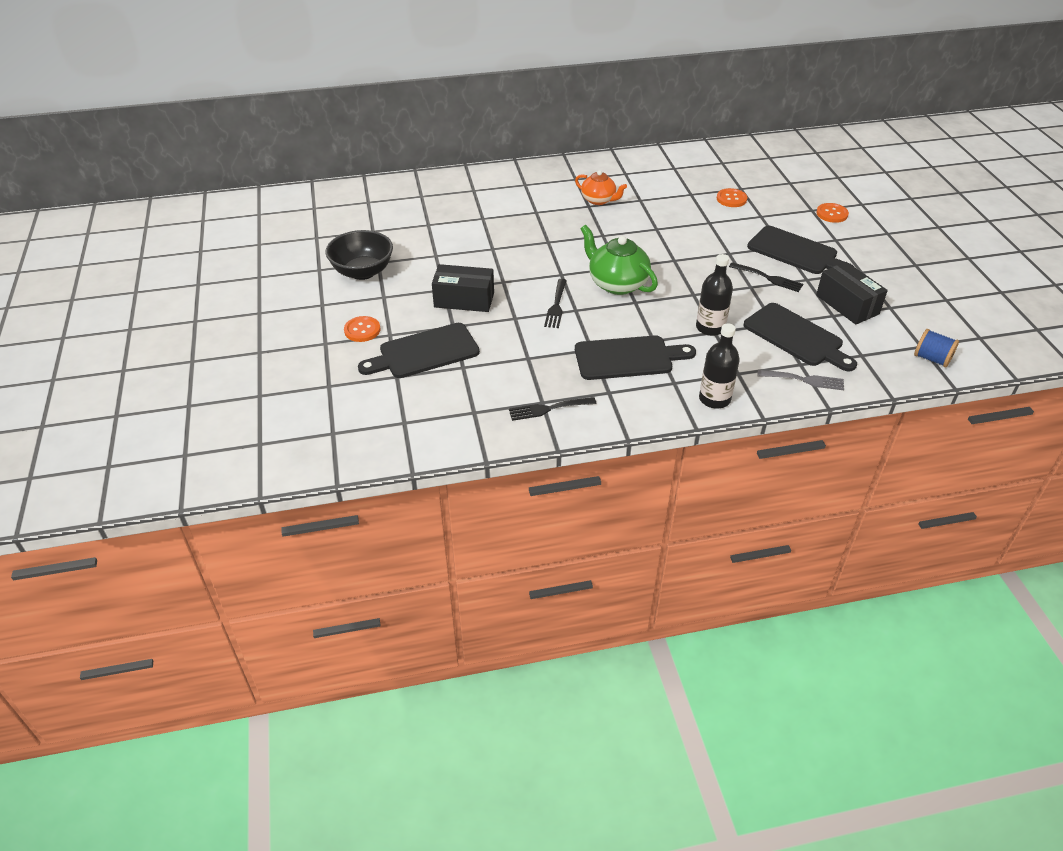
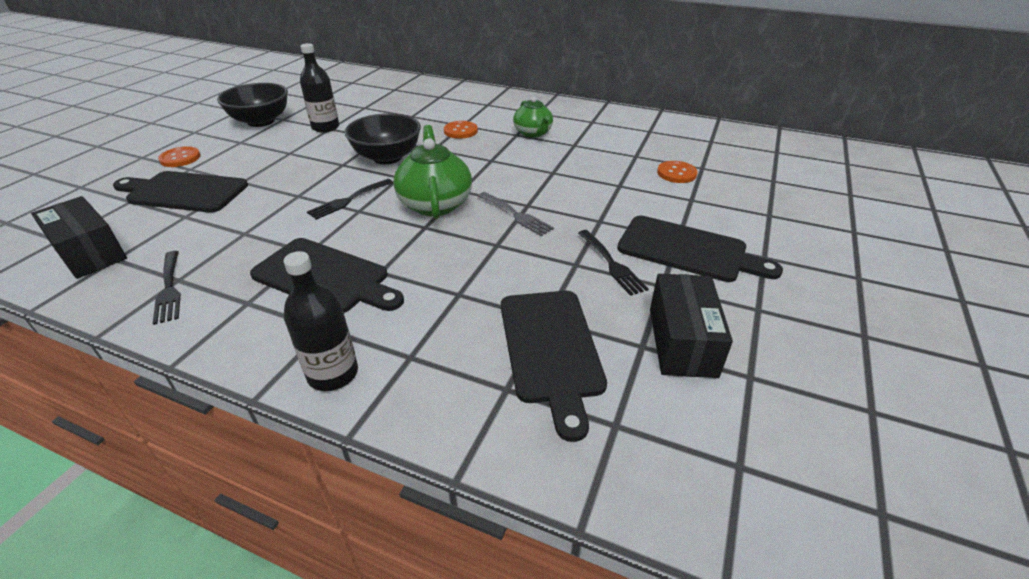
camera: 35 degrees right, 5 degrees down
black box [432,264,494,312] -> black box moved to [31,196,127,279]
black fork [509,397,596,421] -> black fork turned 135 degrees counterclockwise [153,251,181,325]
orange teapot [575,170,627,205] -> green teapot [513,96,553,138]
black bottle [696,254,733,336] -> black bottle moved to [300,43,339,133]
black cutting board [747,226,853,274] -> black cutting board turned 45 degrees counterclockwise [617,216,783,282]
grey fork [758,370,844,390] -> grey fork moved to [478,192,554,236]
orange button [816,203,849,223] -> orange button moved to [444,121,478,139]
blue spool [914,329,959,367] -> none
none -> black bowl [344,113,421,164]

